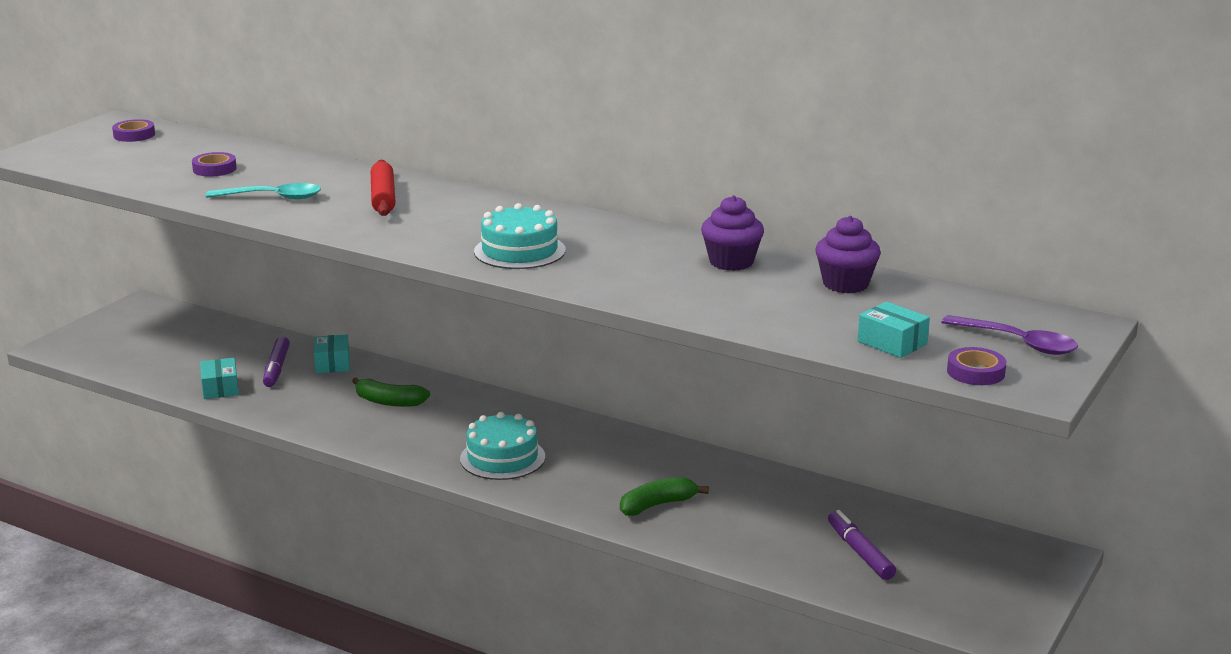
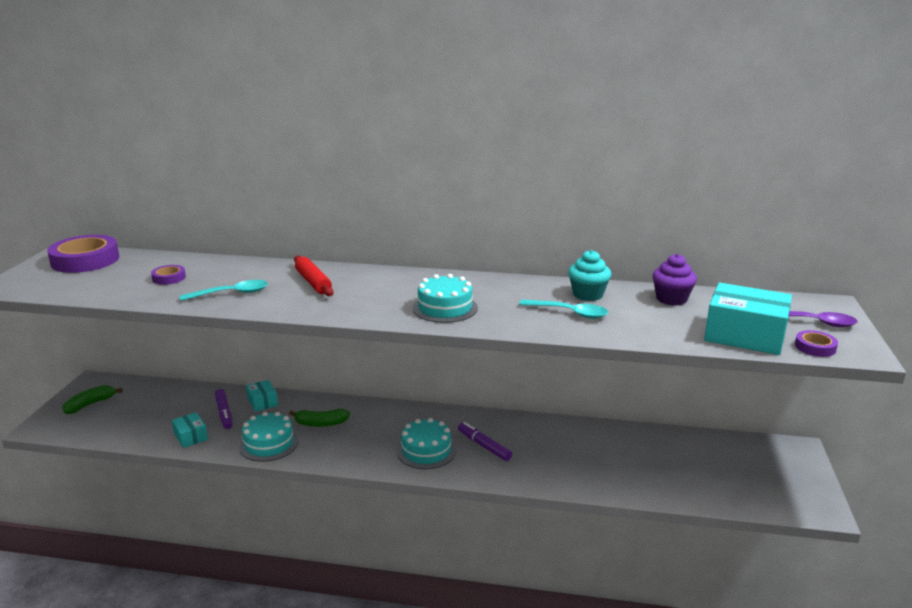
camera: 20 degrees left, 0 degrees up
purple tape [112,119,155,142] -> purple tape [47,235,119,273], size x2.09
green banana [620,477,709,516] -> green banana moved to [62,385,123,414]
purple cupcake [701,195,764,271] -> turquoise cupcake [568,250,611,301]
purple marker [828,510,896,580] -> purple marker moved to [458,422,512,461]
turquoise box [858,302,930,358] -> turquoise box [704,283,792,355], size x1.95
none -> turquoise cake [239,412,299,462]
none -> turquoise spoon [519,300,608,319]

